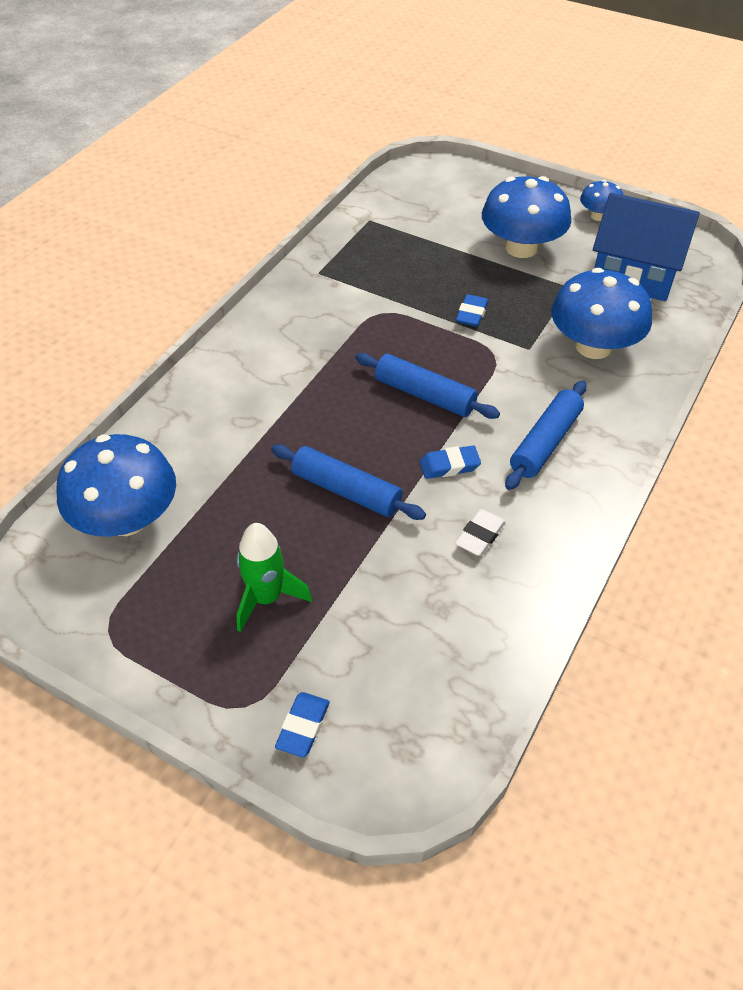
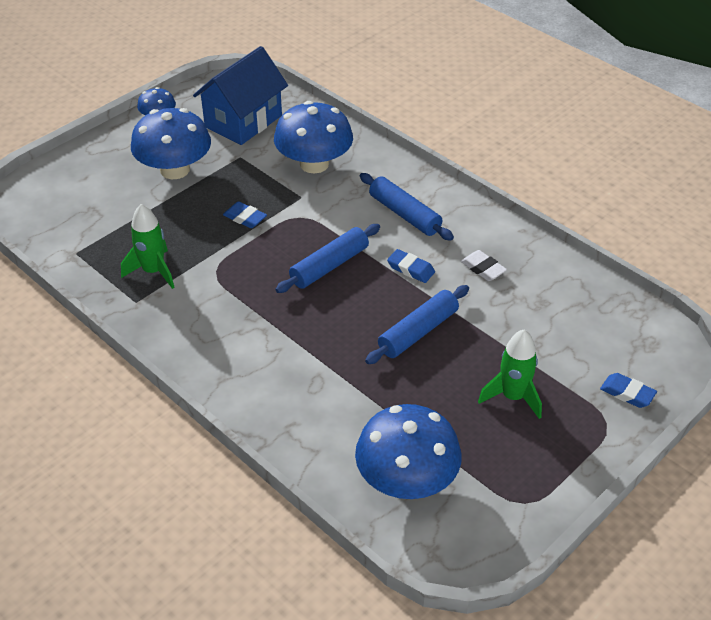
camera: 75 degrees left, 5 degrees down
blue eraser [420,445,481,479] -> blue eraser turned 60 degrees counterclockwise [387,249,435,283]
none -> green rocket [121,204,175,289]

